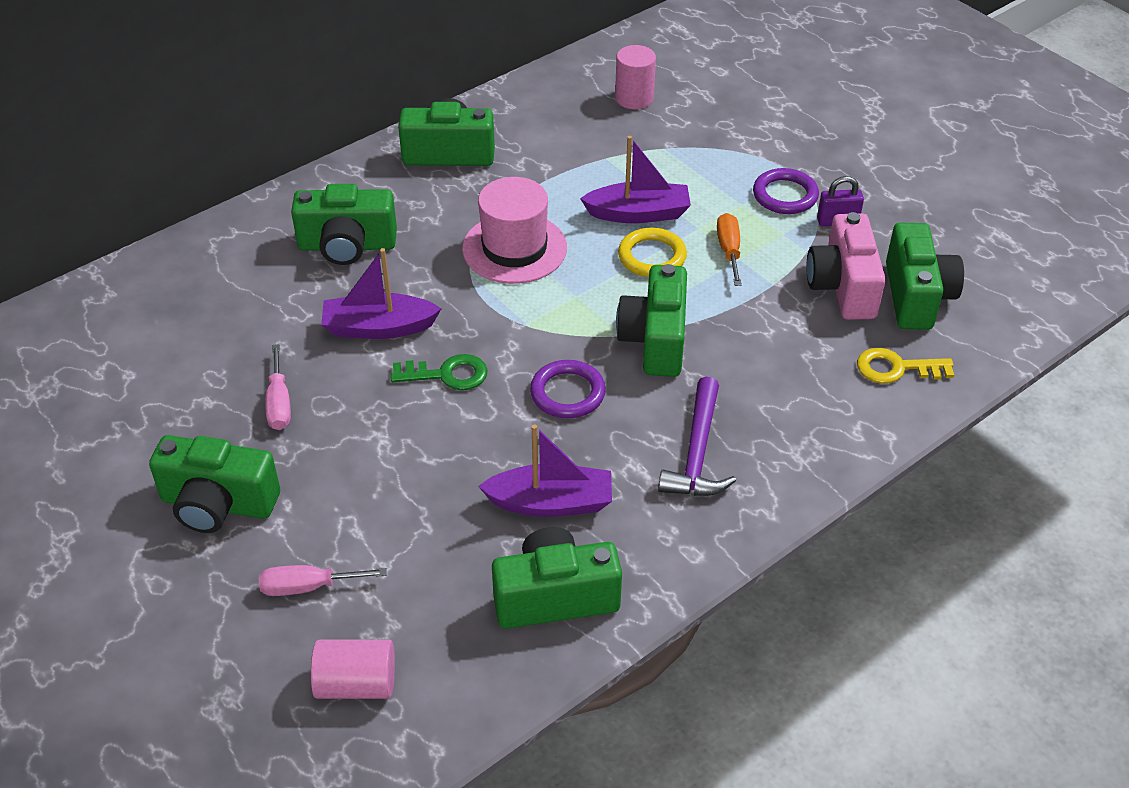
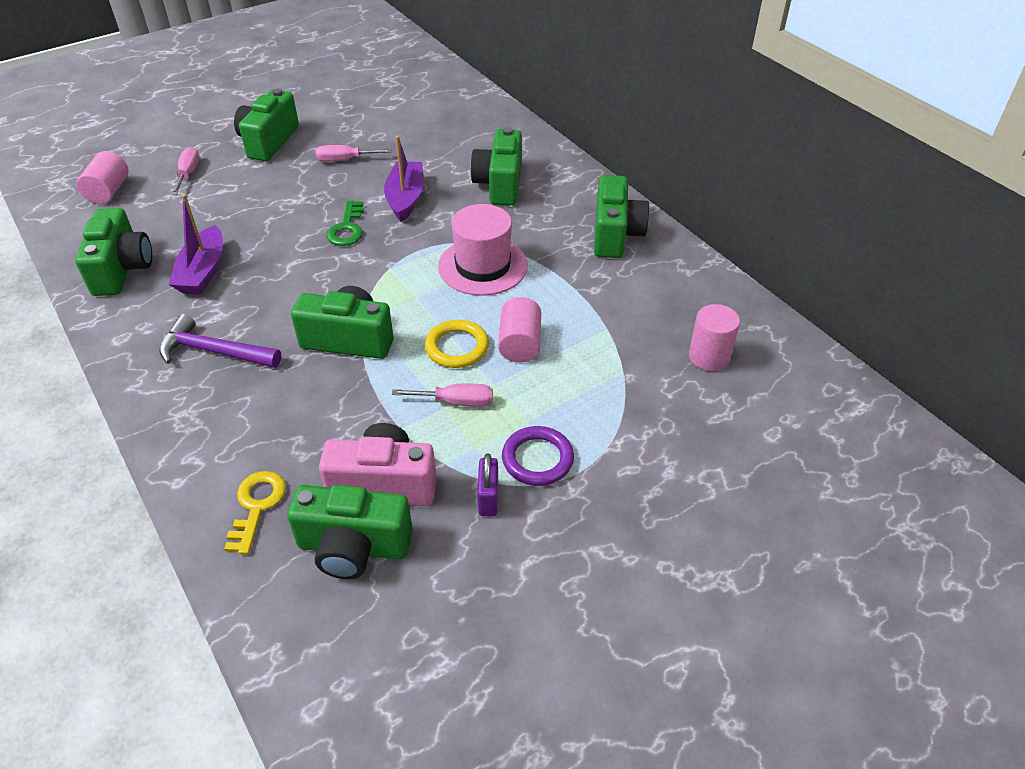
camera: 95 degrees right, 0 degrees up
purple ring [530,360,606,418] -> none
purple boat [580,136,691,223] -> pink cylinder [498,297,541,363]
orange screwdriver [717,213,742,286] -> pink screwdriver [392,384,493,407]

